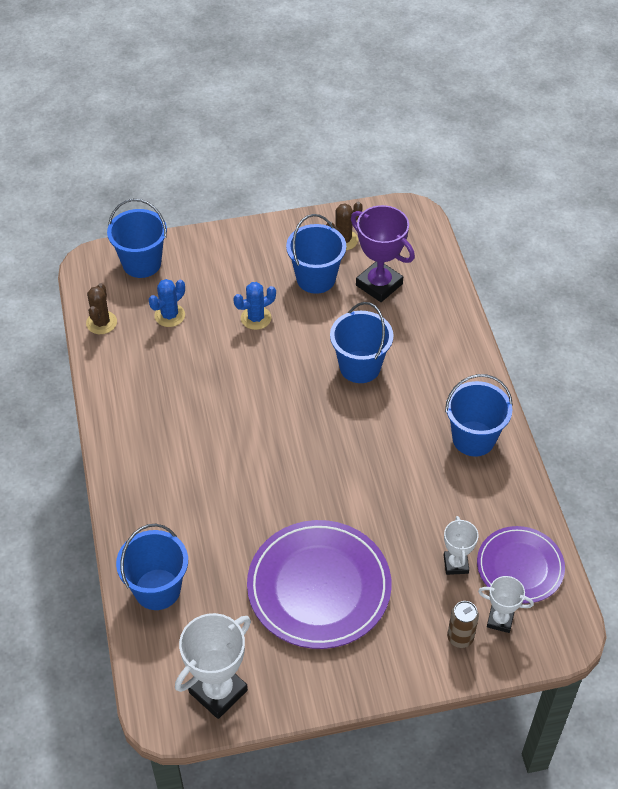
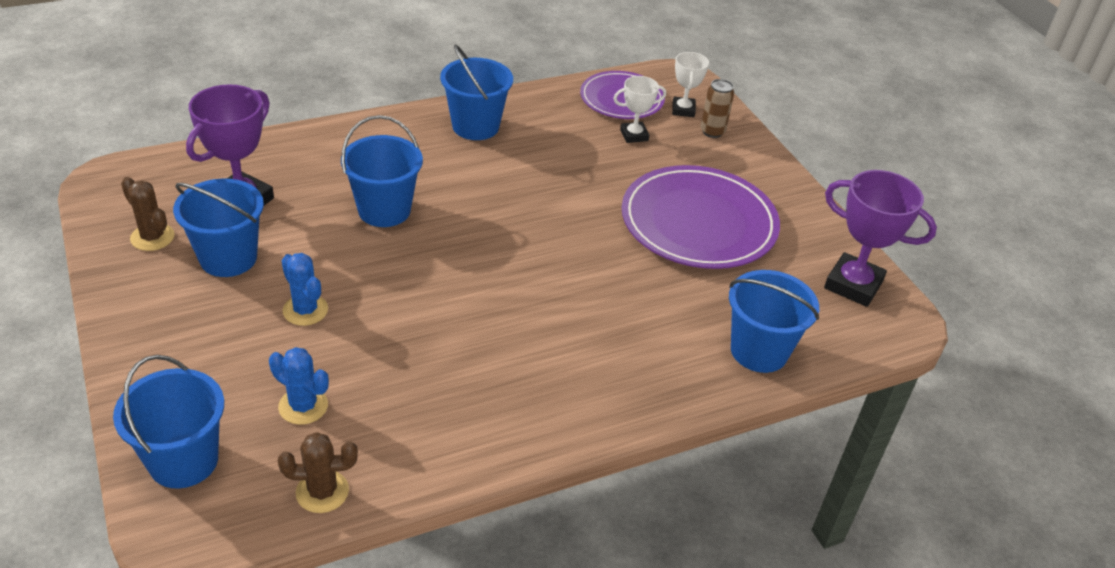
camera: 105 degrees left, 10 degrees down
white trophy [175,613,251,719] -> purple trophy [824,170,937,307]

